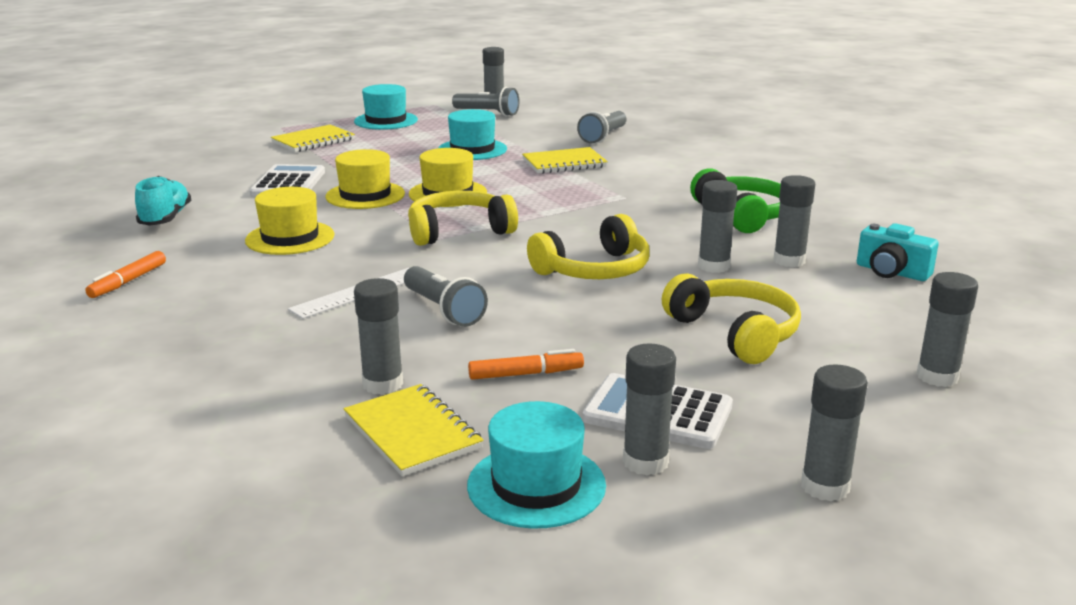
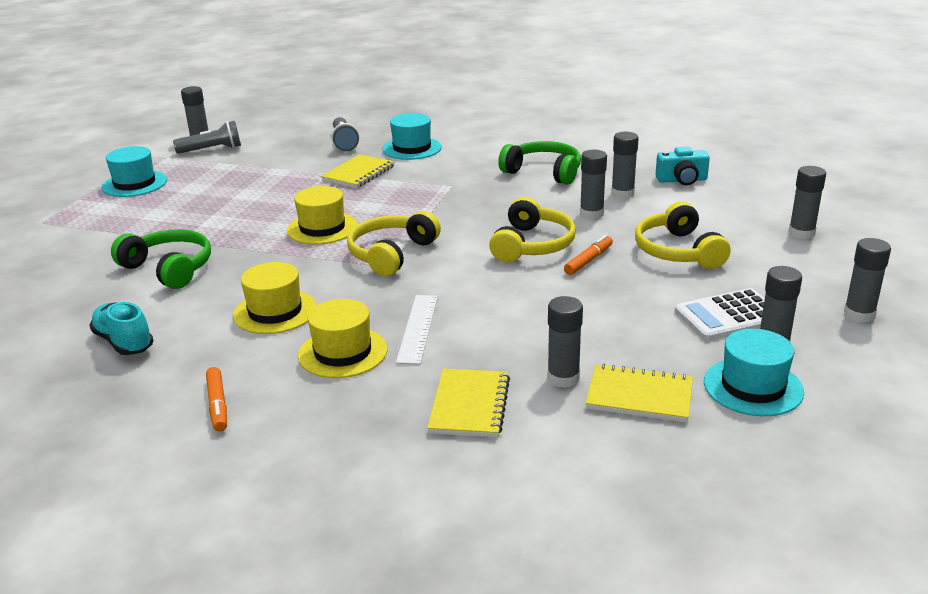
camera: 40 degrees left, 5 degrees up
white calculator [249,164,325,197] -> green headphones [111,229,211,289]
yellow notebook [271,124,355,152] -> yellow notebook moved to [427,368,510,438]
yellow hat [326,149,405,209] -> yellow hat moved to [298,299,388,378]
grey flashlight [404,266,488,327] -> none
turquoise hat [439,109,507,160] -> turquoise hat moved to [382,113,442,160]
orange marker [468,349,584,380] -> orange marker moved to [564,235,613,275]
yellow headphones [662,273,801,364] -> yellow headphones turned 120 degrees counterclockwise [635,202,731,269]

